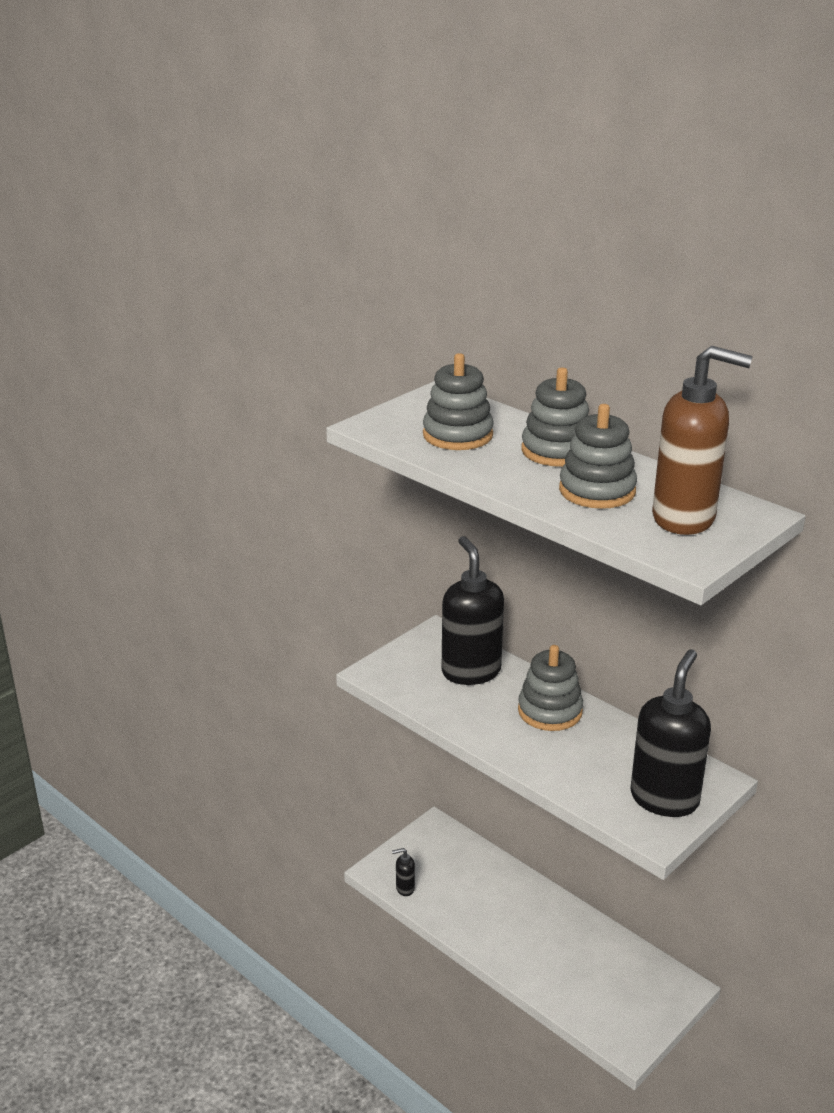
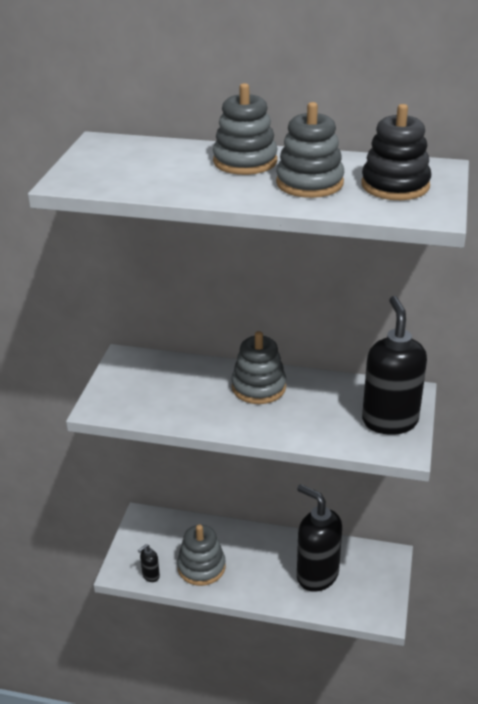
camera: 30 degrees left, 5 degrees up
grey stacking toy [423,353,494,450] -> grey stacking toy moved to [177,524,226,586]
black soap dispenser [442,536,504,685] -> black soap dispenser moved to [297,484,342,592]
brown soap dispenser [652,345,753,535] -> black stacking toy [361,104,431,200]

